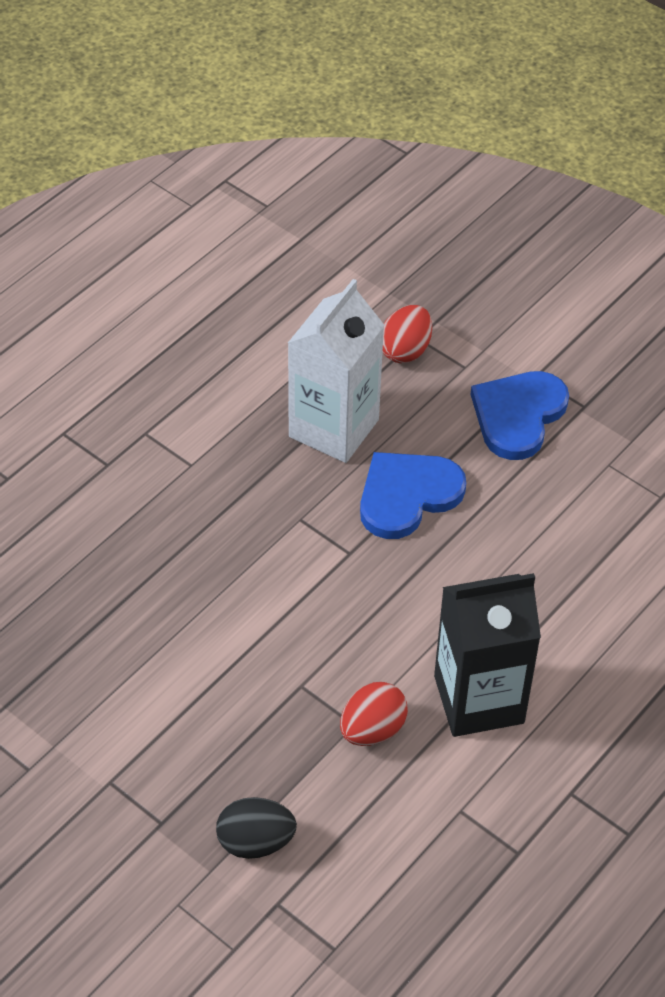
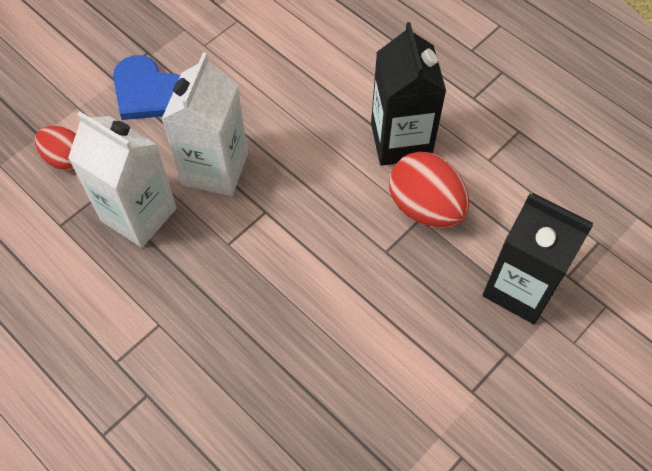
camera: 85 degrees left, 10 degrees up
black egg [216,797,297,859] -> black carton [482,193,593,324]
red egg [340,682,408,746] -> red egg [389,152,469,228], size x1.57
blue heart [360,452,466,539] -> white carton [162,52,248,196]

